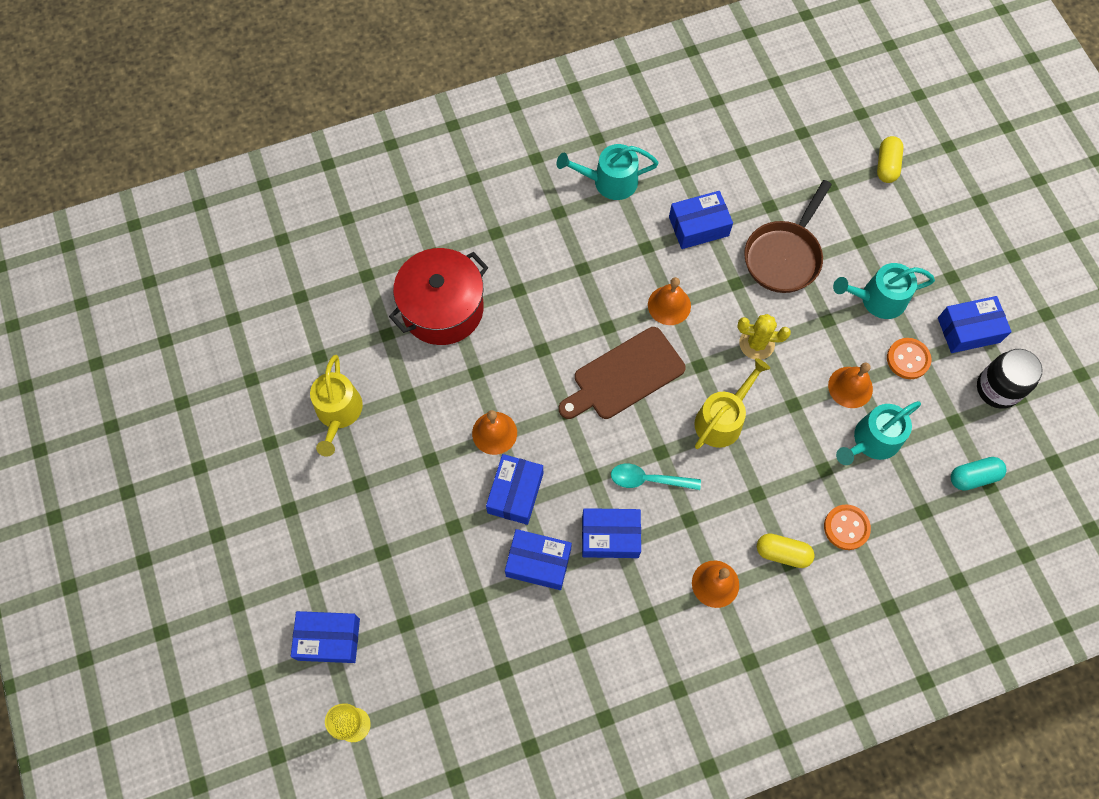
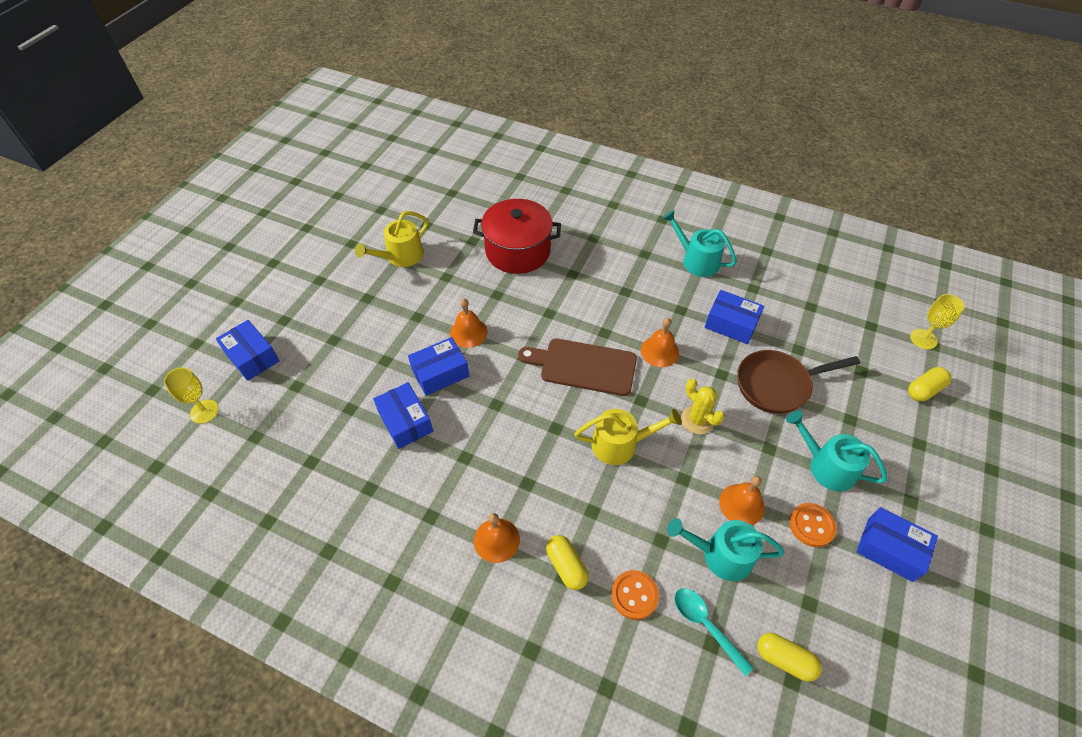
camera: 45 degrees right, 15 degrees down
blue box [582,508,641,558] -> none
turquoise spoon [611,464,701,490] -> turquoise spoon moved to [674,588,753,676]
turquoise capsule [951,457,1006,491] -> yellow capsule [757,633,822,682]
black jar [977,349,1042,409] -> none
none -> yellow goblet [910,294,965,349]

